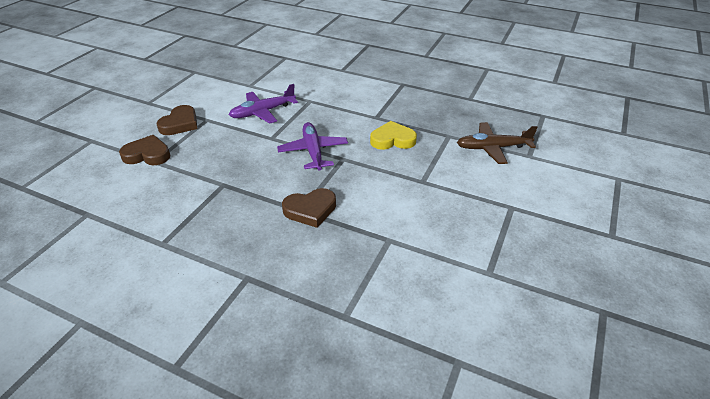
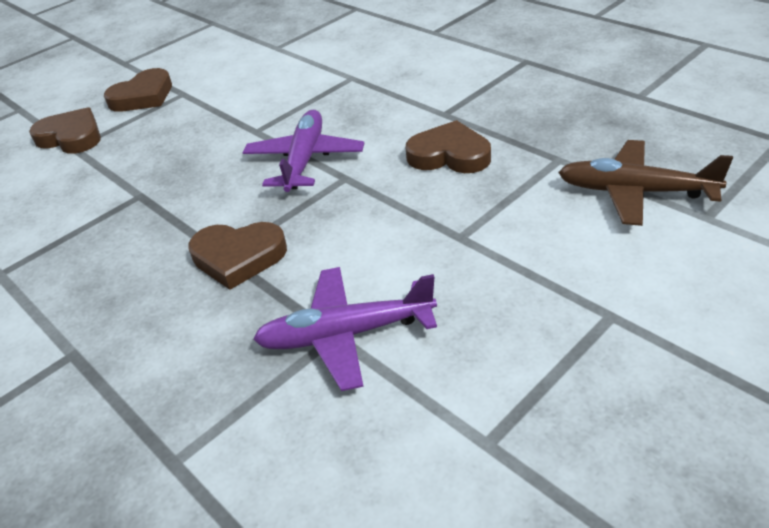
camera: 25 degrees right, 0 degrees up
purple plane [229,84,298,124] -> purple plane moved to [253,267,437,391]
yellow heart [370,121,417,150] -> brown heart [405,120,491,173]

